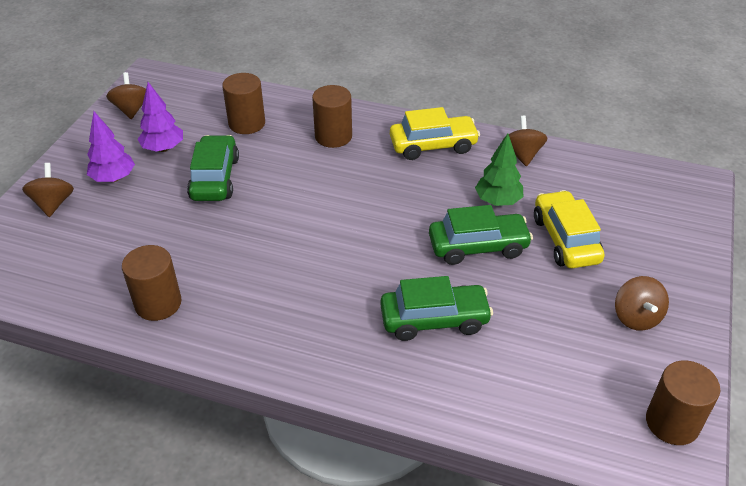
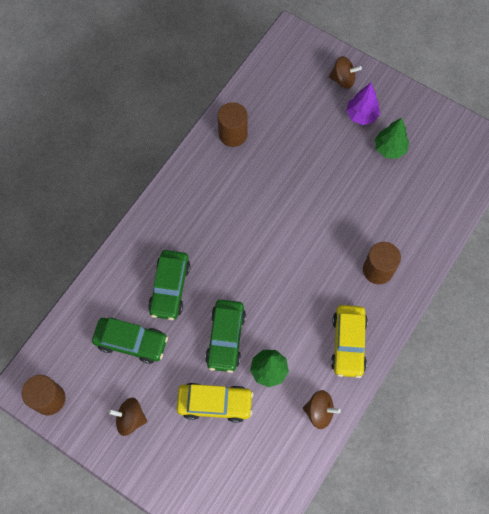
camera: 105 degrees right, 25 degrees up
brown spinning top [106,72,146,119] -> none
purple tree [137,82,183,152] -> green tree [375,118,409,159]
green car [187,135,239,201] -> green car moved to [92,318,168,364]
brown cylinder [222,73,265,134] -> none

